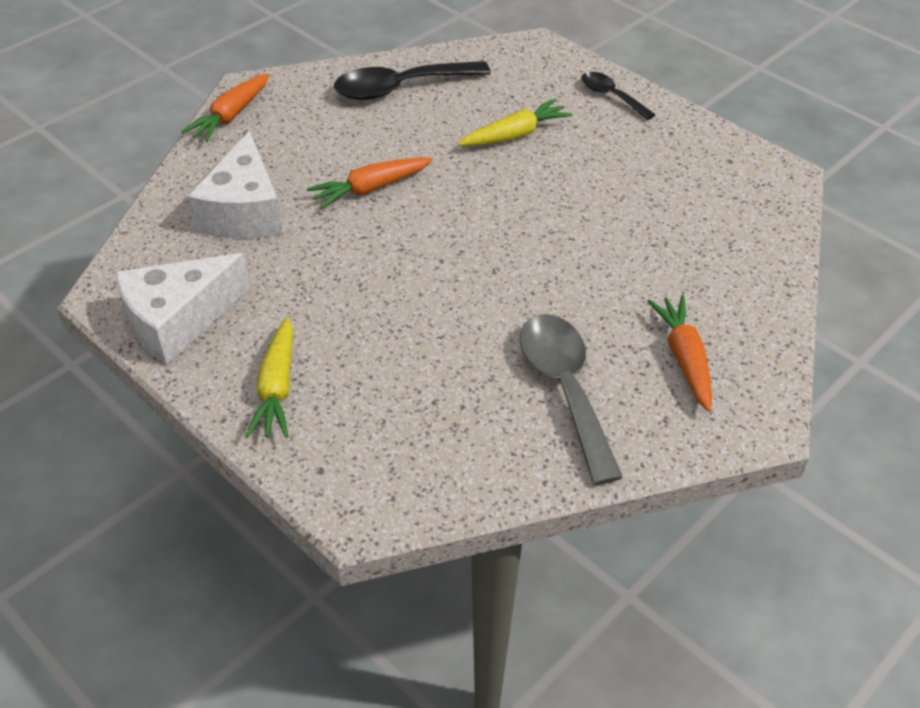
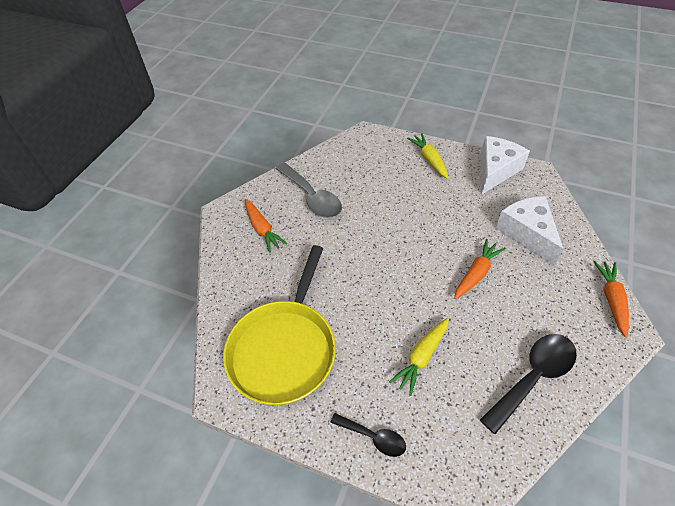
camera: 160 degrees right, 5 degrees up
none -> yellow pan [223,245,336,405]

